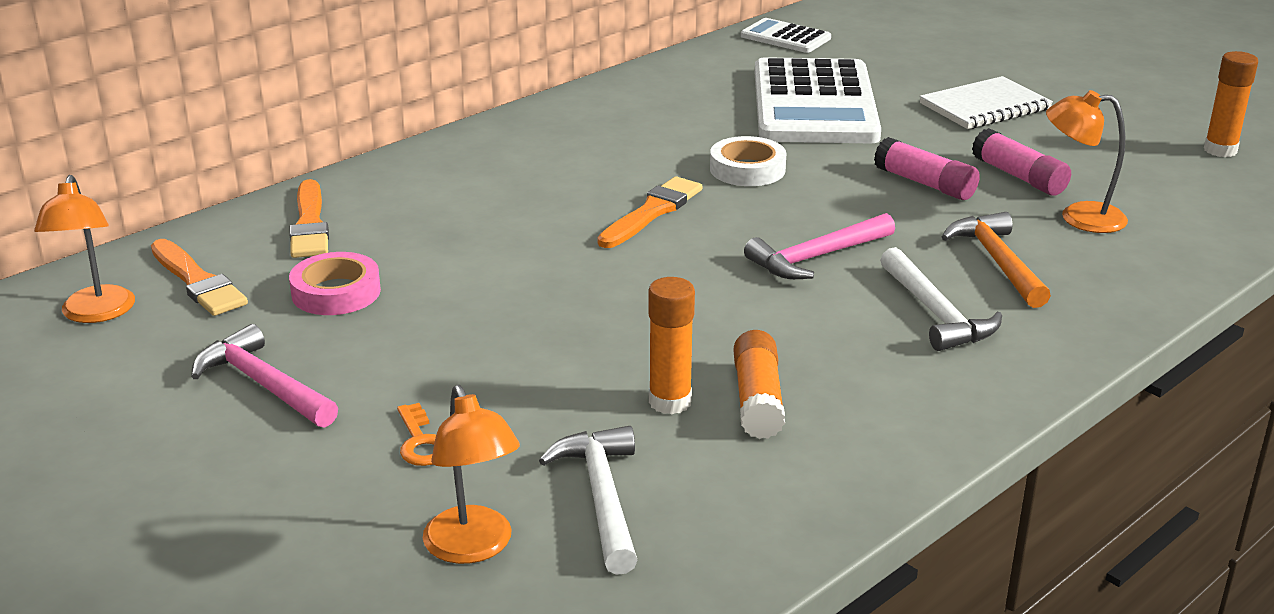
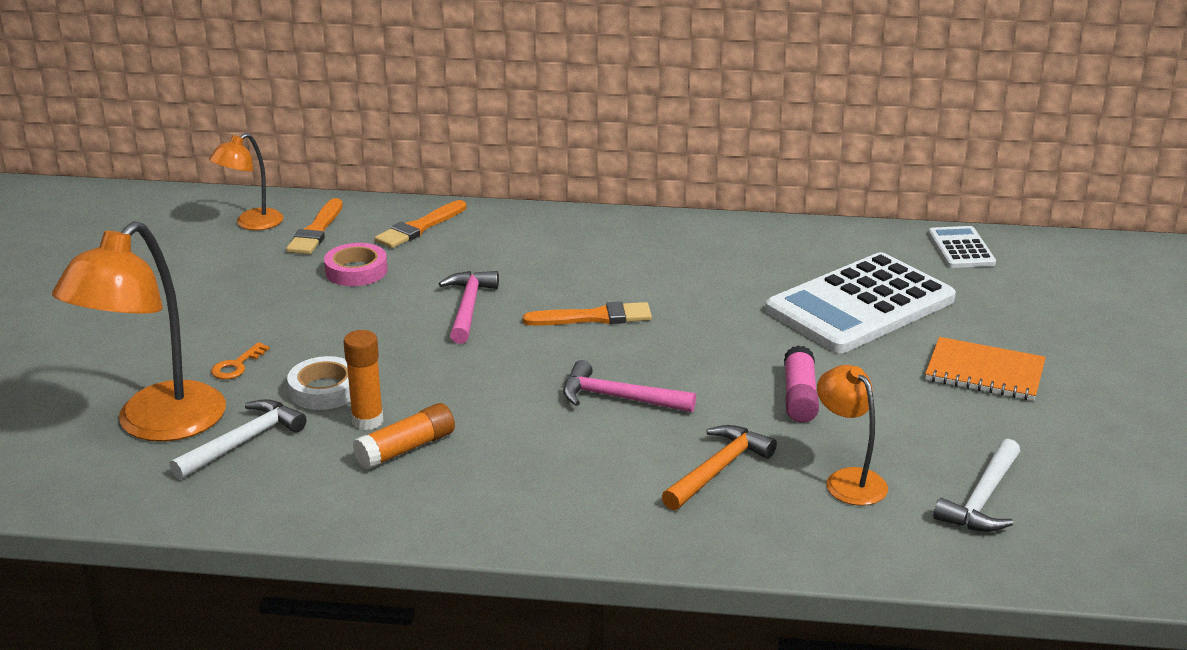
camera: 50 degrees right, 0 degrees up
pink hammer [191,324,338,428] -> pink hammer moved to [439,271,499,344]
orange lamp [423,385,520,564] -> orange lamp [52,221,226,442], size x1.83
white tape [710,136,786,186] -> white tape moved to [287,356,351,410]
white hammer [880,247,1002,351] -> white hammer moved to [933,439,1020,532]
white notebook [920,76,1053,129] -> orange notebook [925,337,1046,401]
pink glue stick [972,128,1071,195] -> none
orange glue stick [1204,51,1258,157] -> none

